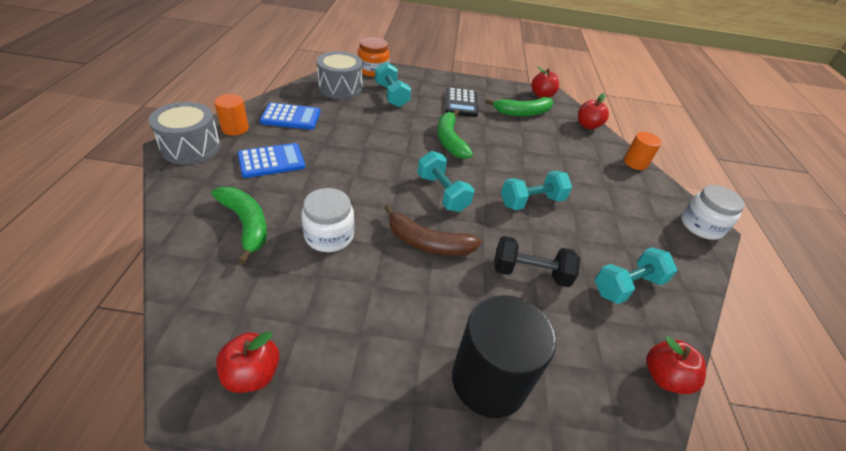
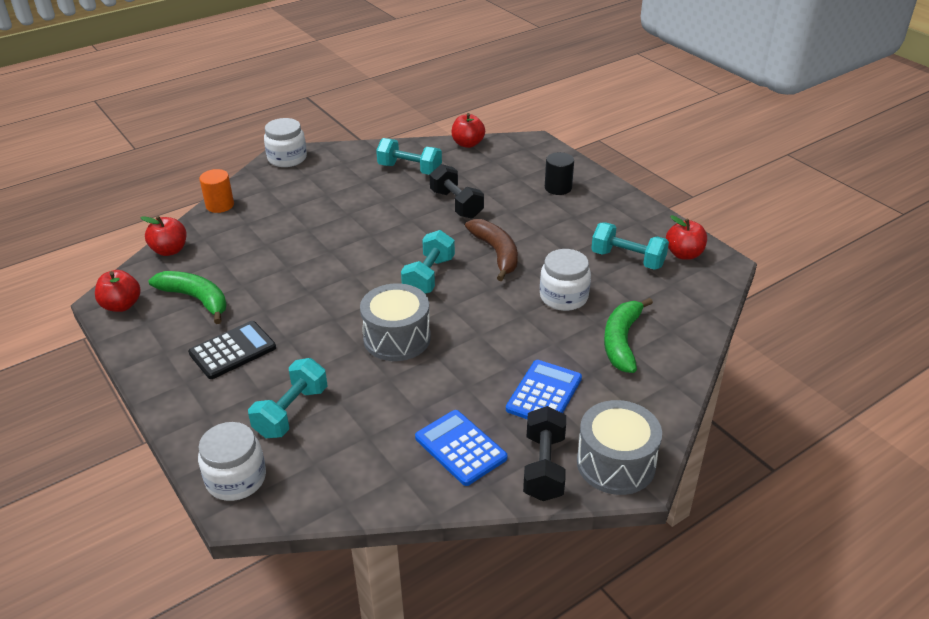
camera: 125 degrees left, 5 degrees down
orange cylinder [214,94,249,136] -> black dumbbell [523,406,566,501]
blue calculator [238,143,305,178] -> blue calculator turned 90 degrees clockwise [506,360,582,419]
grey drum [317,51,363,99] -> grey drum moved to [360,283,431,361]
orange jar [358,37,390,77] -> white jar [198,422,266,501]
green banana [437,109,473,159] -> none
black cylinder [452,295,556,418] -> black cylinder [545,152,574,195], size x0.53
turquoise dumbbell [501,171,572,210] -> turquoise dumbbell moved to [591,222,669,270]

